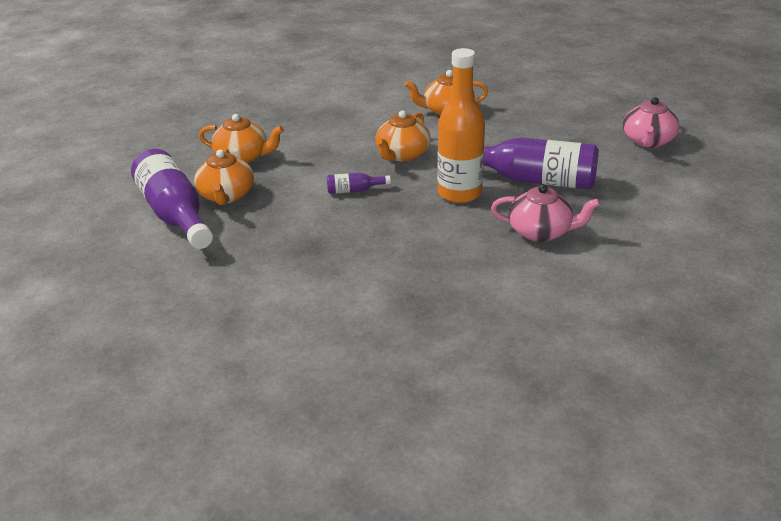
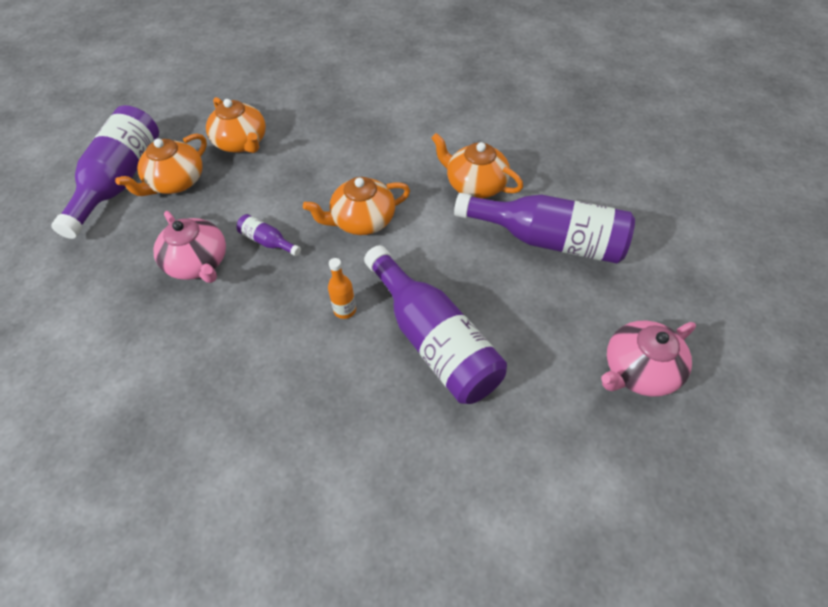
camera: 40 degrees right, 20 degrees up
orange bottle [437,48,485,203] -> orange bottle [328,258,356,319], size x0.43
pink teapot [491,184,600,242] -> pink teapot moved to [153,211,226,283]
none -> purple bottle [454,193,635,264]

